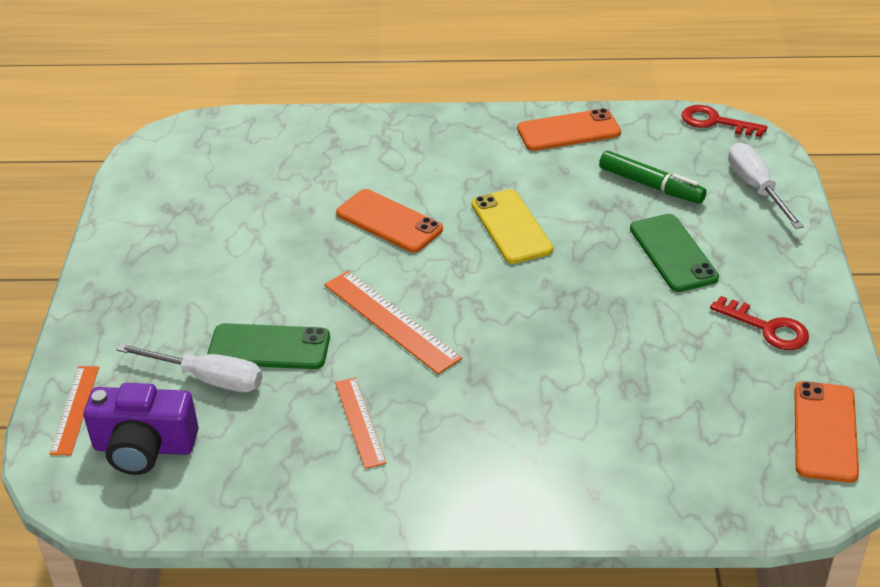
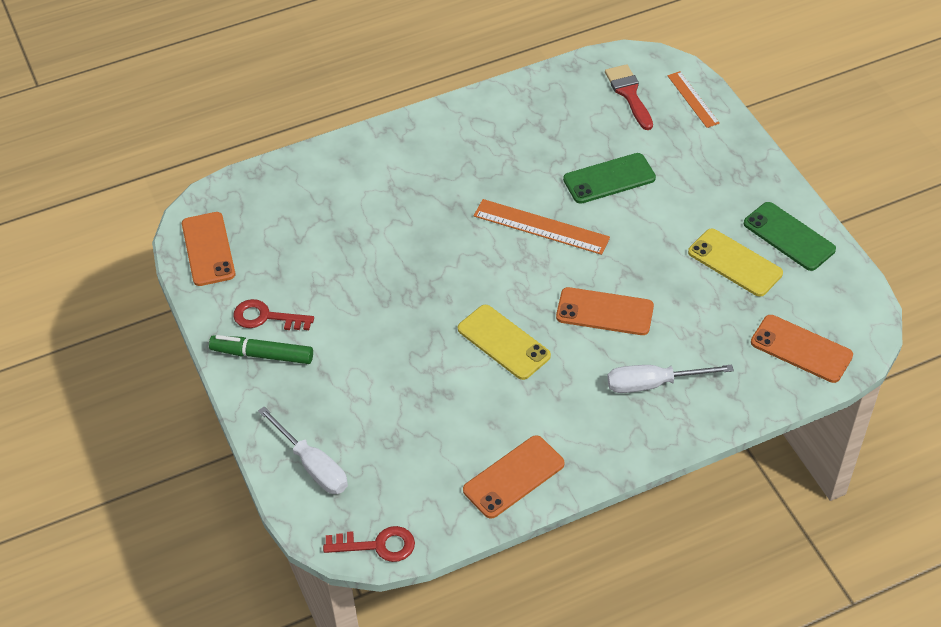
camera: 155 degrees right, 10 degrees up
purple camera [84,383,199,475] -> red brush [605,64,653,130]
white screwdriver [116,344,262,392] -> white screwdriver moved to [607,364,734,393]
orange ruler [335,377,386,469] -> none
green marker [599,151,707,204] -> green marker moved to [209,335,313,364]
green phone [630,214,719,292] -> green phone moved to [744,202,836,271]
none -> yellow phone [688,229,783,297]
none -> orange phone [751,315,853,383]

